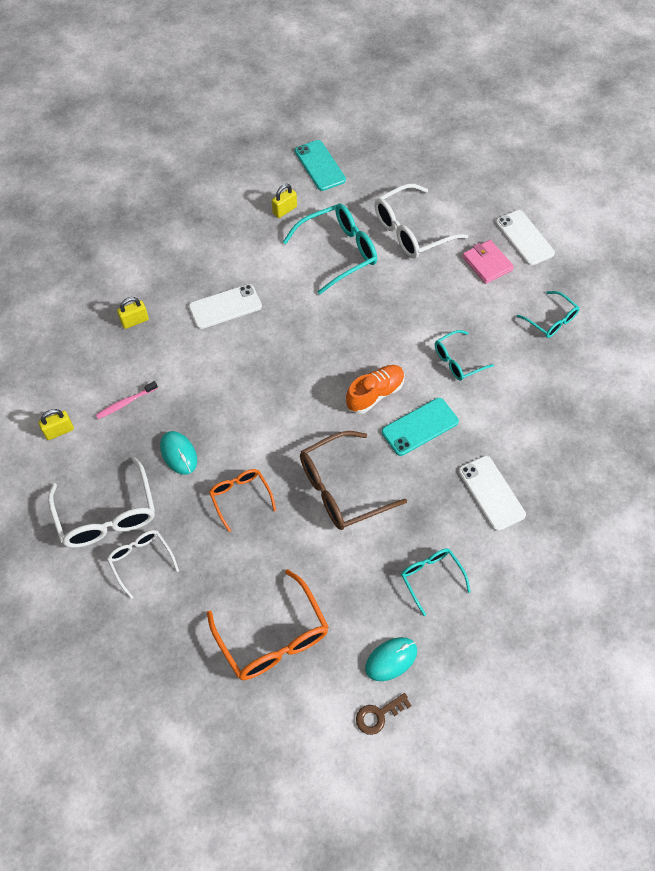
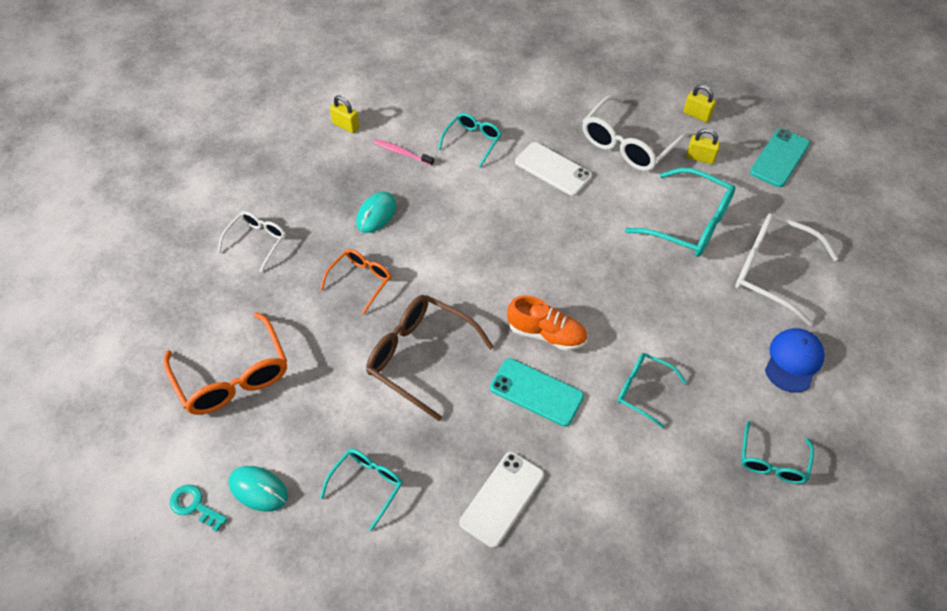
camera: 60 degrees right, 5 degrees down
white glasses [48,457,155,548] -> white glasses moved to [582,95,689,171]
yellow padlock [117,297,149,329] -> yellow padlock moved to [683,84,716,122]
orange glasses [207,569,329,680] -> orange glasses turned 60 degrees counterclockwise [163,312,287,415]
brown key [356,693,412,735] -> turquoise key [170,485,228,532]
pink wallet [463,240,514,284] -> blue cap [765,328,825,393]
white phone [496,210,555,266] -> none
none -> turquoise glasses [438,113,501,168]

